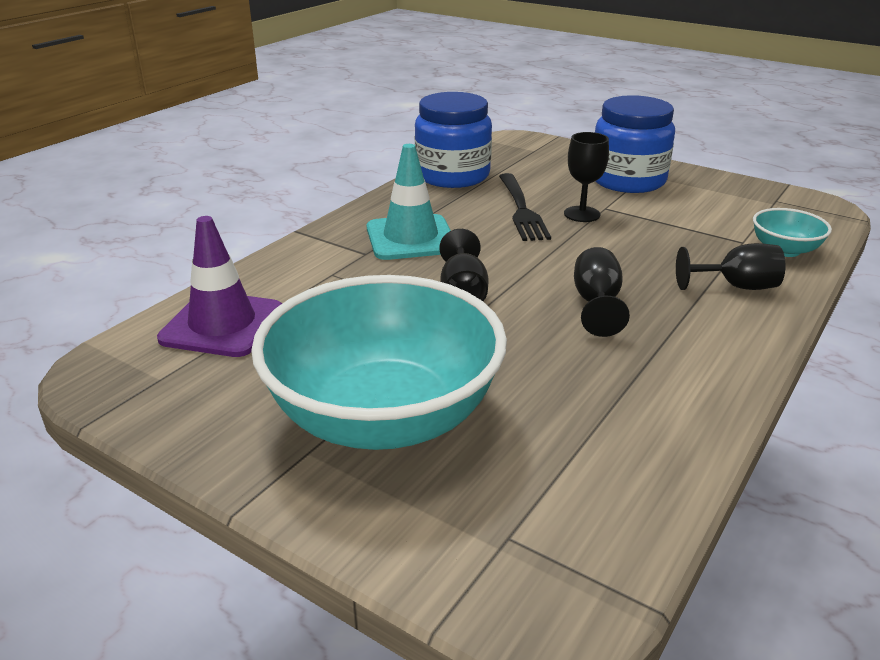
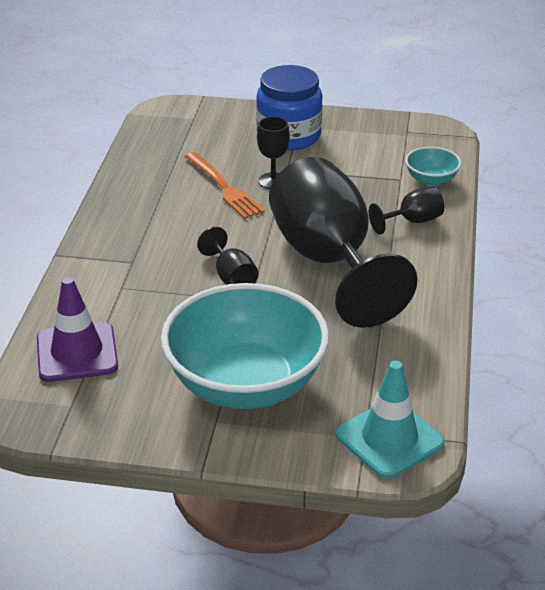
camera: 25 degrees left, 5 degrees up
turquoise traffic cone [367,144,451,260] -> turquoise traffic cone moved to [335,361,445,479]
blue jar [415,92,492,188] -> none
black fork [499,173,551,241] -> orange fork [185,152,265,219]
black goblet [574,247,630,337] -> black goblet [269,157,418,328], size x2.47

